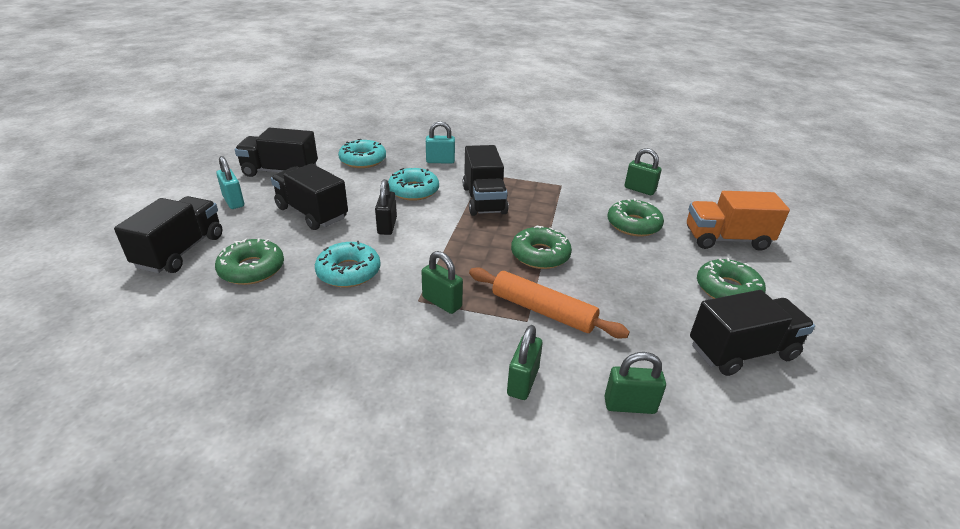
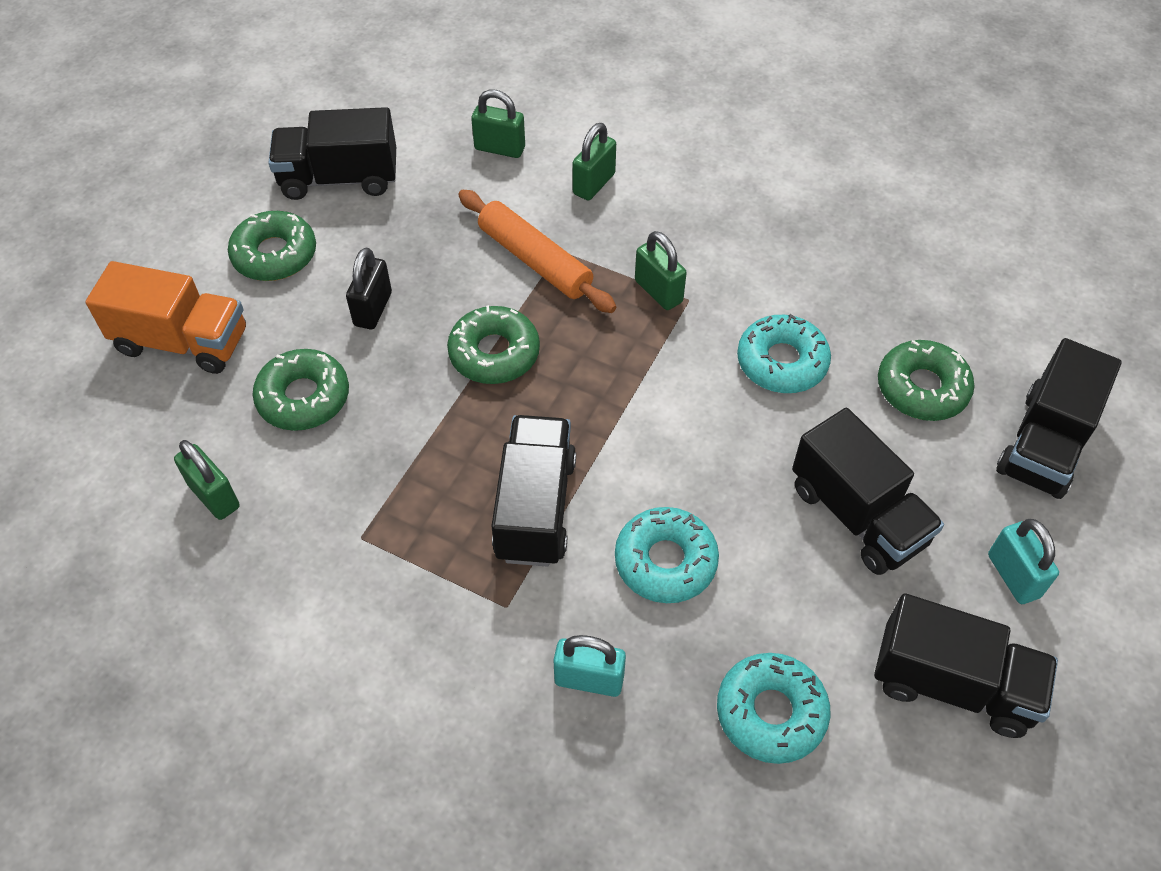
camera: 165 degrees left, 20 degrees up
black padlock [375,179,397,235] -> black padlock moved to [346,247,392,329]

